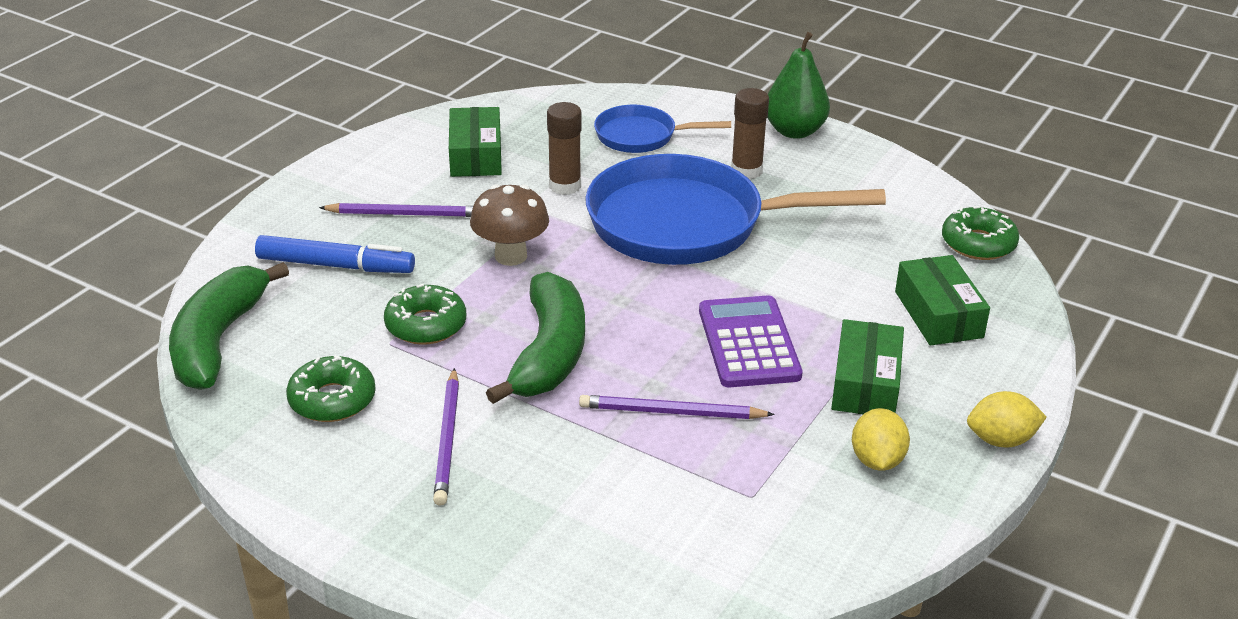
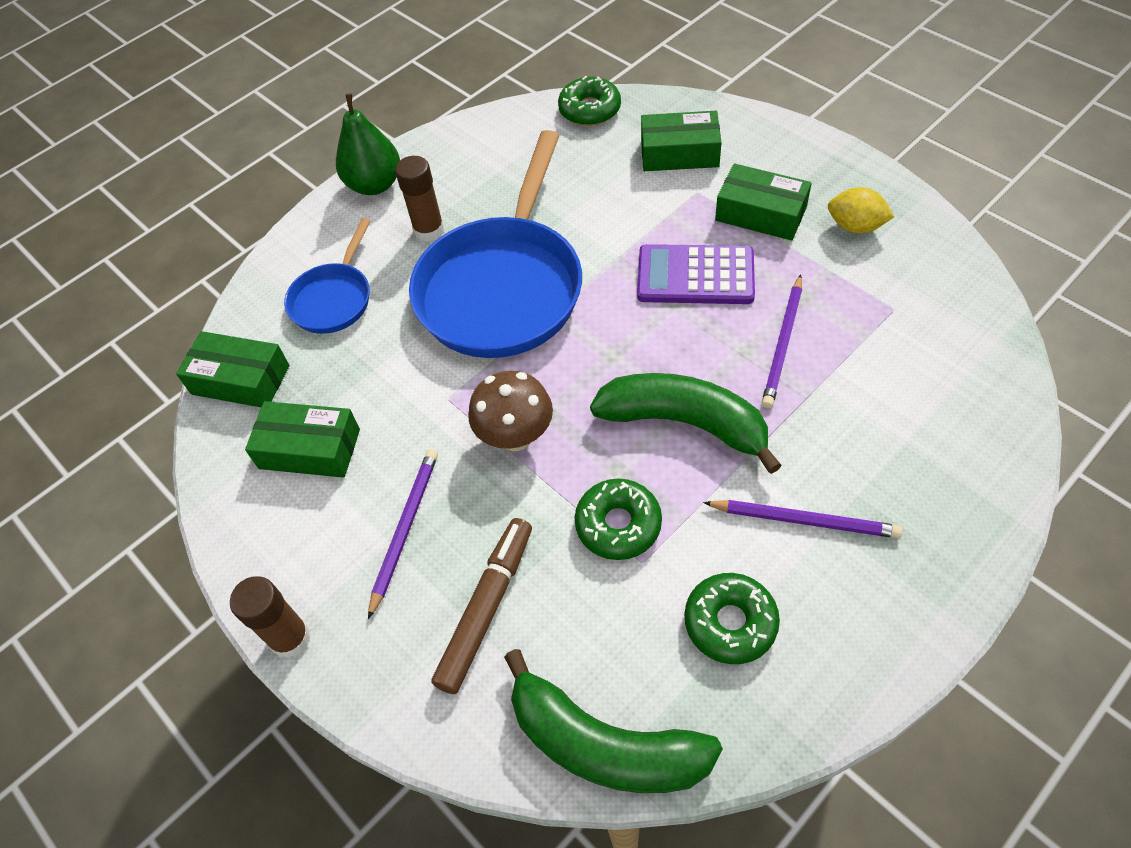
camera: 70 degrees left, 20 degrees up
blue marker [255,235,415,273] -> brown marker [431,518,532,694]
brown glue stick [547,102,582,195] -> brown glue stick moved to [230,576,311,658]
yellow lemon [967,391,1047,447] -> none
none -> green box [176,331,290,407]

